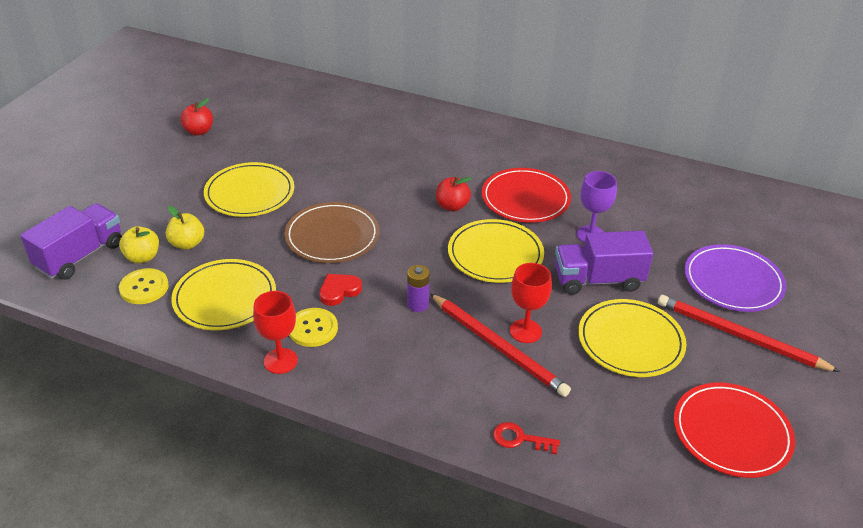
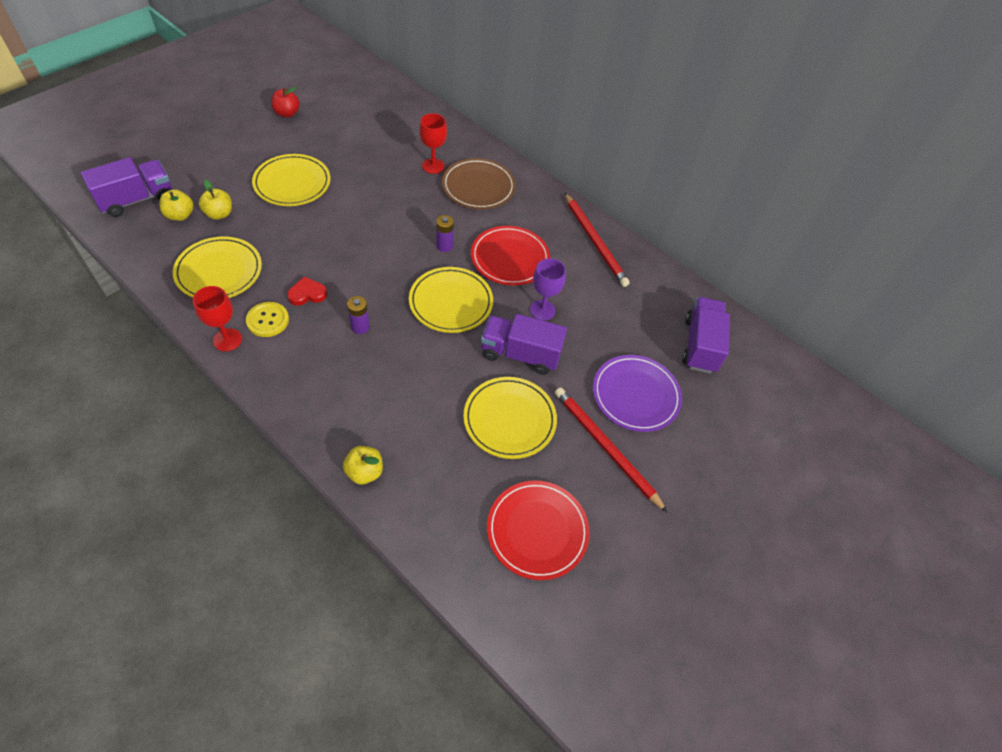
camera: 15 degrees right, 15 degrees up
yellow button [119,268,169,304] -> none
brown plate [284,202,379,263] -> brown plate moved to [442,158,516,209]
red pencil [430,294,571,397] -> red pencil moved to [565,193,630,287]
red apple [436,176,471,212] -> purple battery [436,215,454,252]
red key [493,422,560,454] -> yellow apple [343,446,383,485]
red goblet [510,263,552,343] -> red goblet moved to [419,113,447,174]
none -> purple truck [682,297,730,374]

